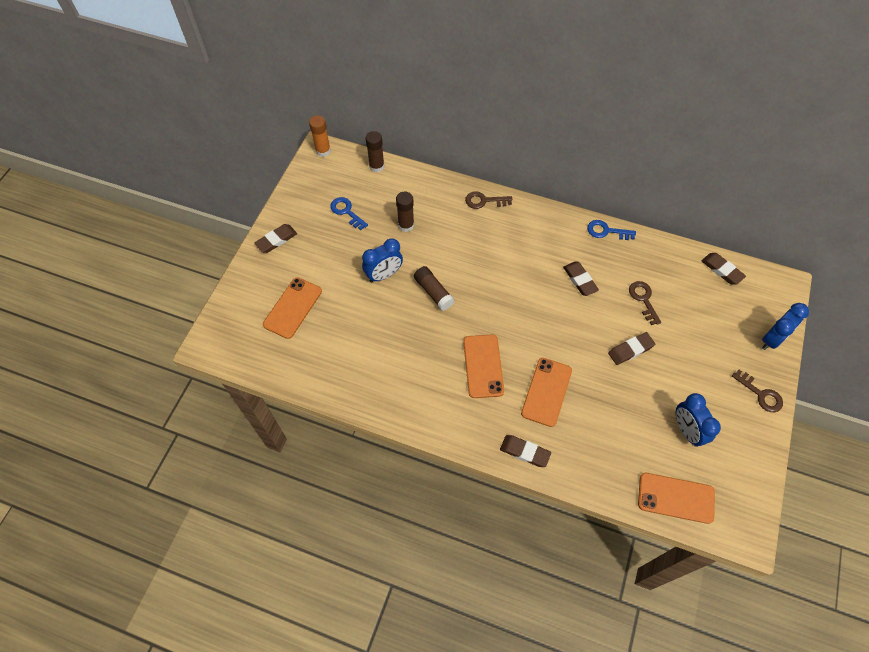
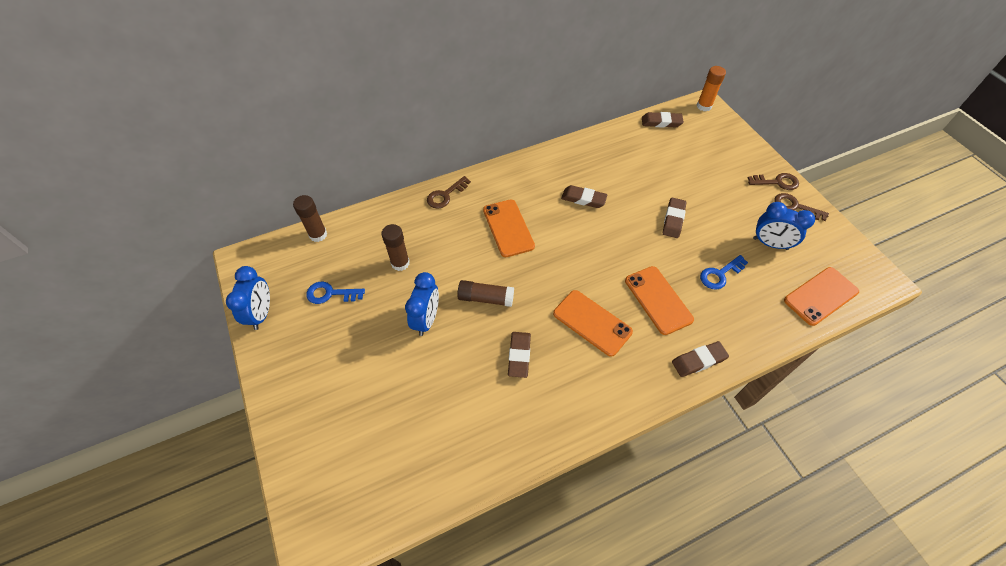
camera: 45 degrees left, 5 degrees down
brown eraser [255,224,297,253] -> brown eraser moved to [508,332,531,378]
orange phone [263,277,322,339] -> orange phone moved to [483,199,535,257]
orange glue stick [309,115,331,157] -> orange glue stick moved to [697,66,726,111]
blue key [587,220,636,240] -> blue key moved to [700,255,748,289]
brown key [629,281,661,325] -> brown key moved to [775,193,829,221]
blue clock [762,303,809,350] -> blue clock moved to [226,266,270,330]

